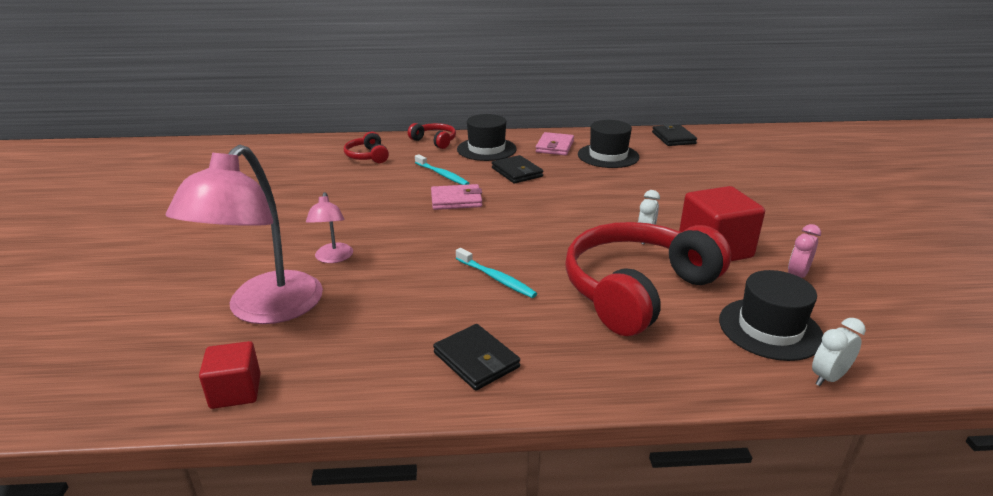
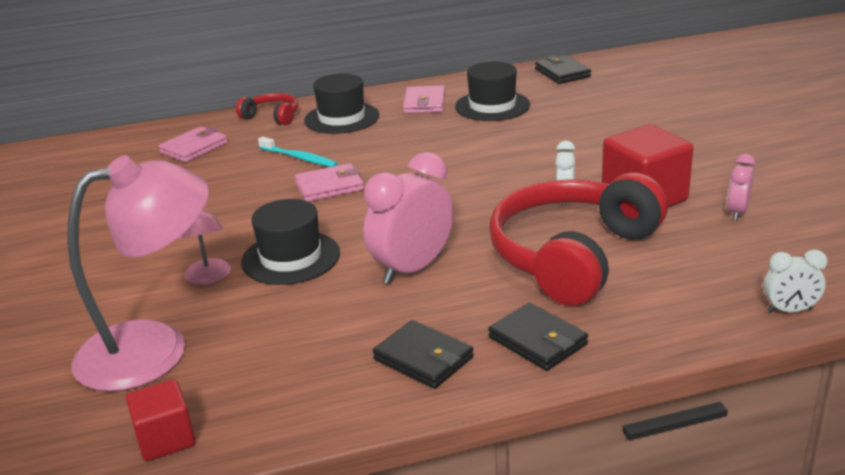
camera: 10 degrees left, 0 degrees up
pink lamp [166,145,323,324] -> pink lamp turned 120 degrees counterclockwise [67,155,209,392]
red headphones [344,132,389,163] -> pink wallet [159,126,228,162]
turquoise toothbrush [456,248,537,298] -> pink clock [363,152,454,284]
black wallet [492,155,543,184] -> black wallet moved to [488,303,588,371]
black hat [719,270,823,361] -> black hat moved to [241,199,340,285]
white clock [812,318,866,386] -> white clock turned 135 degrees counterclockwise [764,250,827,313]

